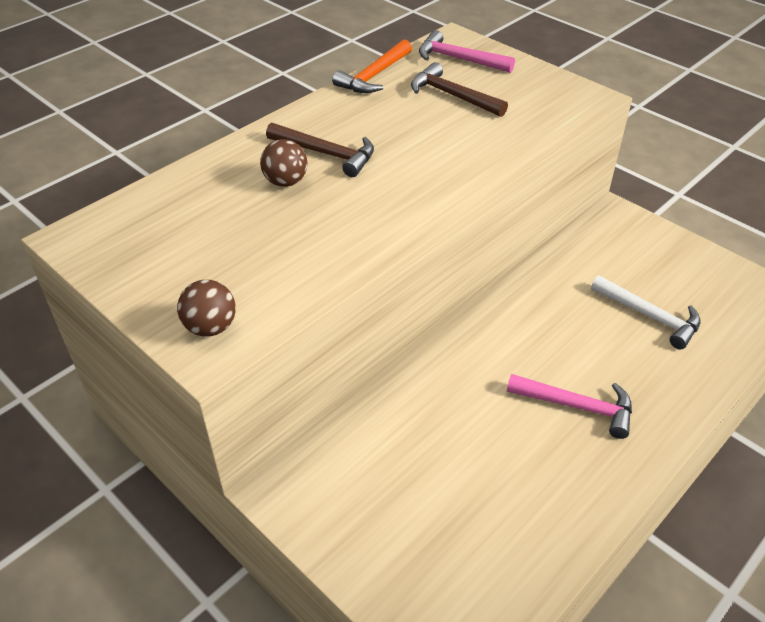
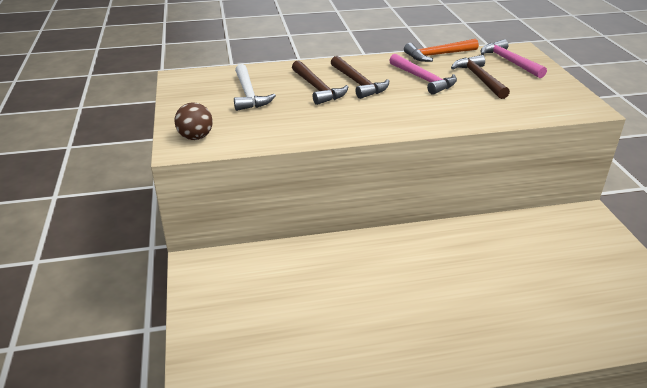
camera: 35 degrees right, 10 degrees down
brown ball [260,139,307,187] -> brown hammer [292,60,348,105]
pink hammer [507,374,632,439] -> pink hammer moved to [389,54,457,95]
white hammer [591,275,701,349] -> white hammer moved to [234,64,276,111]

